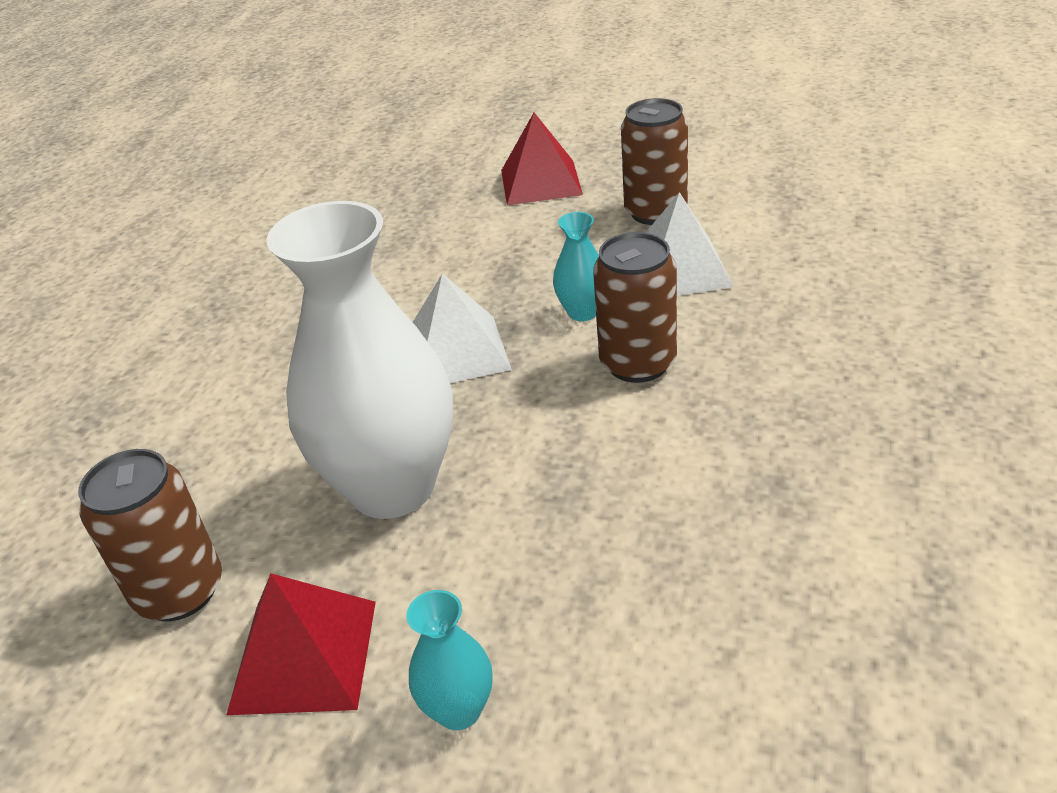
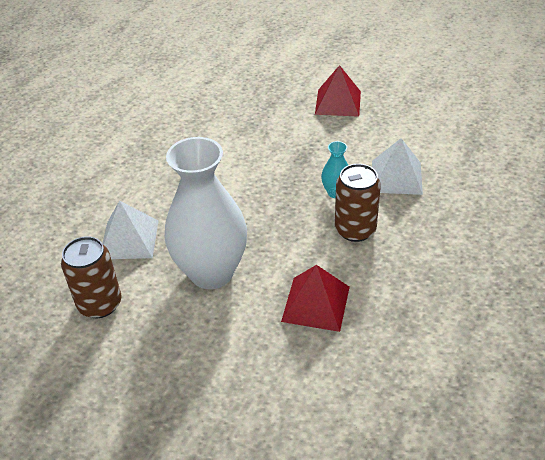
camera: 10 degrees right, 5 degrees up
red pyramid [226,573,376,715] -> red pyramid moved to [281,265,350,332]
turquoise vase [406,590,492,730] -> none
white pyramid [413,274,512,383] -> white pyramid moved to [102,201,159,259]
brown can [621,98,688,225] -> none

